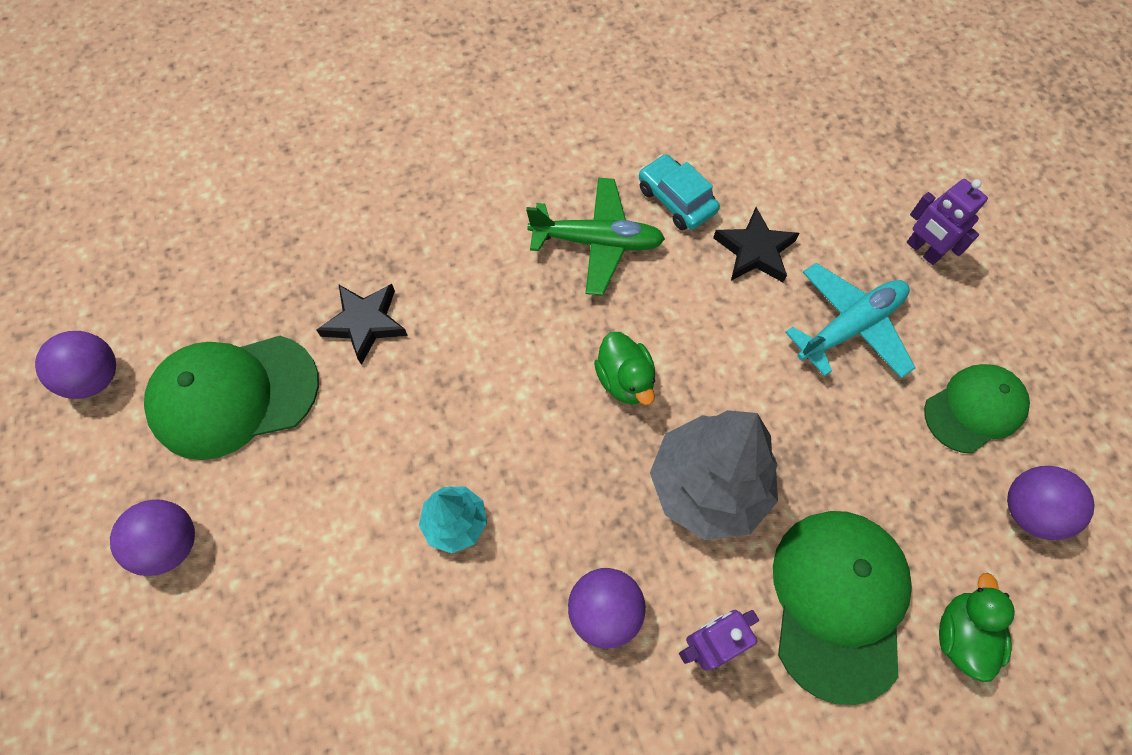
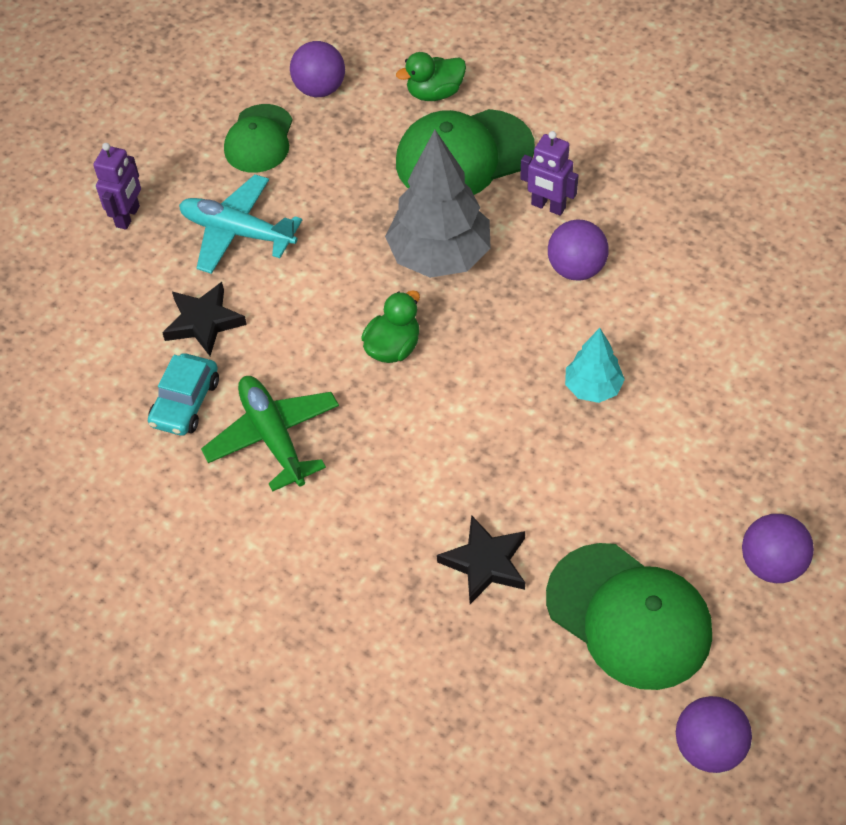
camera: 120 degrees left, 10 degrees down
green cap [924,364,1030,453] -> green cap turned 105 degrees counterclockwise [224,104,293,173]

